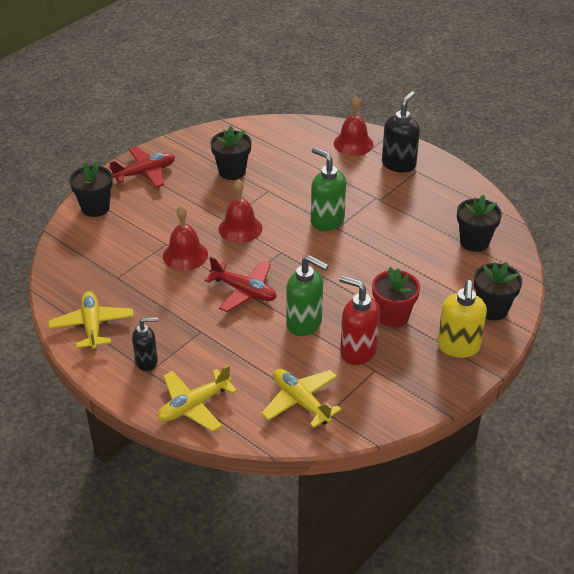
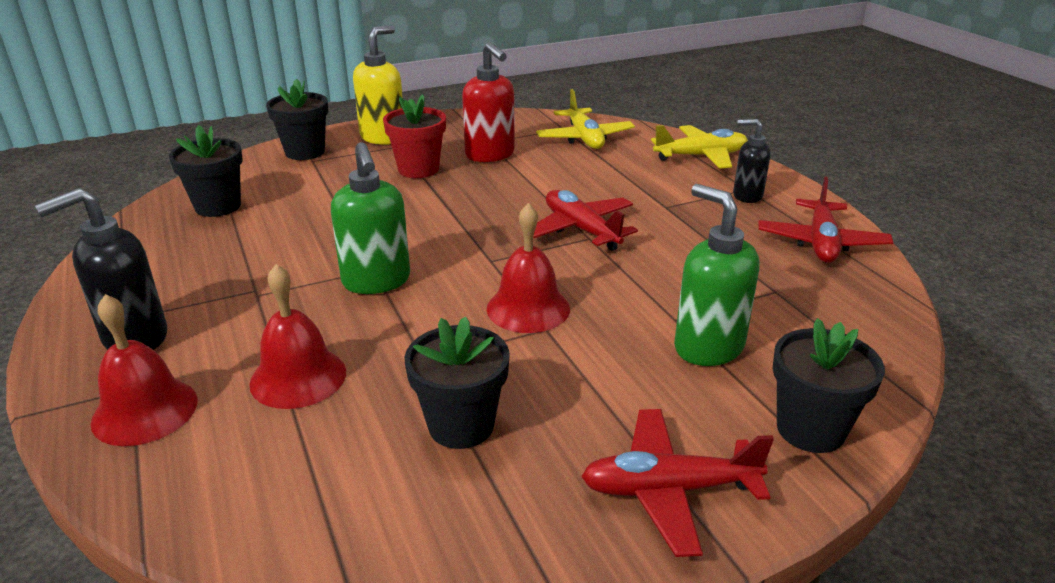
camera: 155 degrees left, 10 degrees down
yellow plane [48,291,134,351] -> red plane [758,176,894,263]
red bell [163,206,208,270] -> red bell moved to [249,264,346,409]
green soap dispenser [286,255,329,336] -> green soap dispenser moved to [674,184,759,366]

